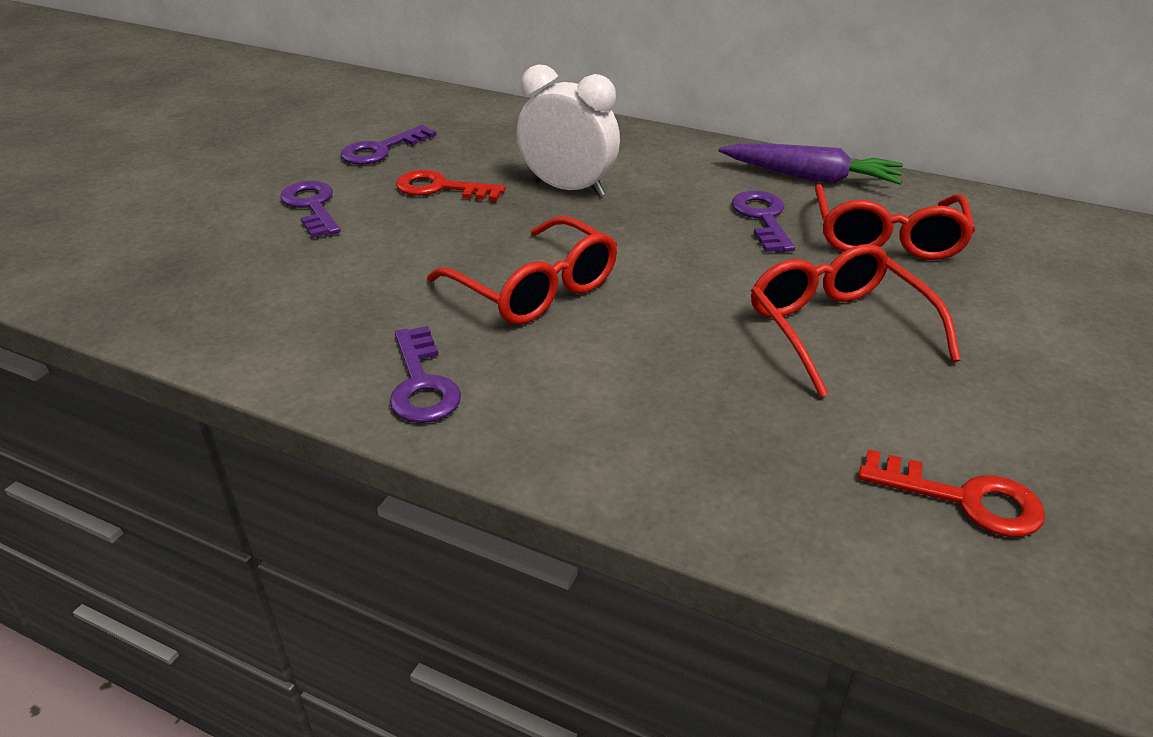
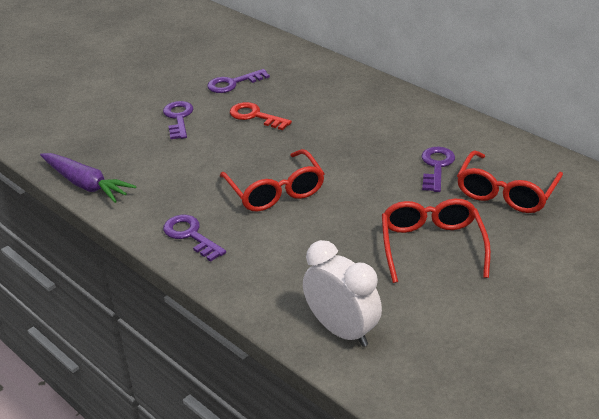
camera: 20 degrees right, 0 degrees up
purple key [390,326,461,423] -> purple key turned 135 degrees clockwise [163,215,226,262]
white clock [517,64,620,197] -> white clock moved to [303,240,382,347]
purple carrot [719,143,903,185] -> purple carrot moved to [40,153,136,203]
red key [858,449,1045,537] -> none

